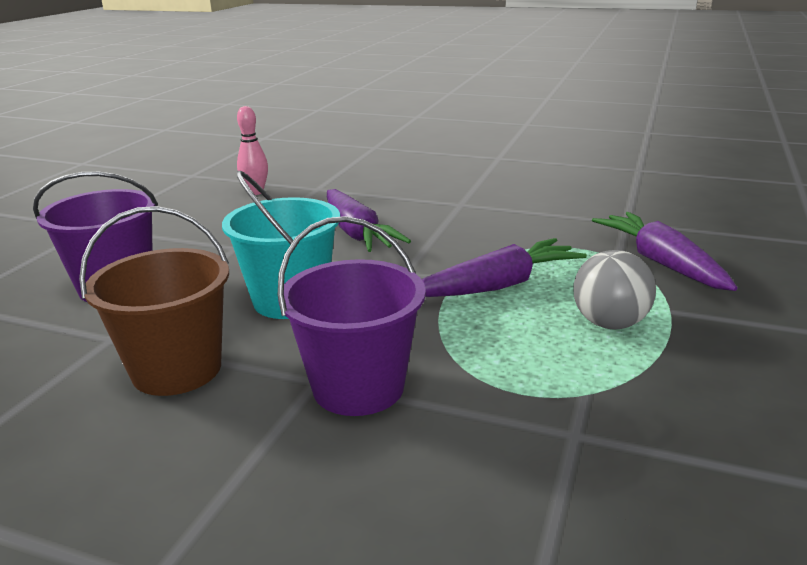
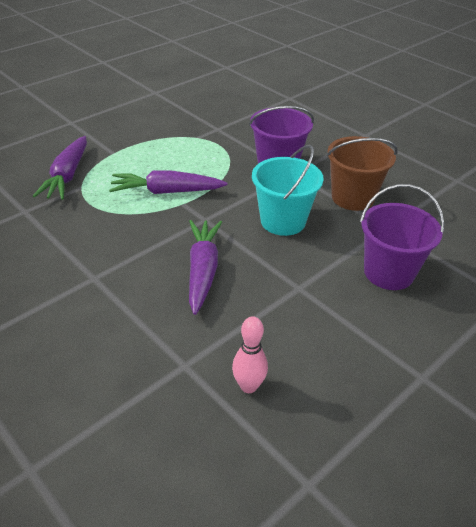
camera: 155 degrees left, 15 degrees up
grey ball [574,250,656,329] -> none

